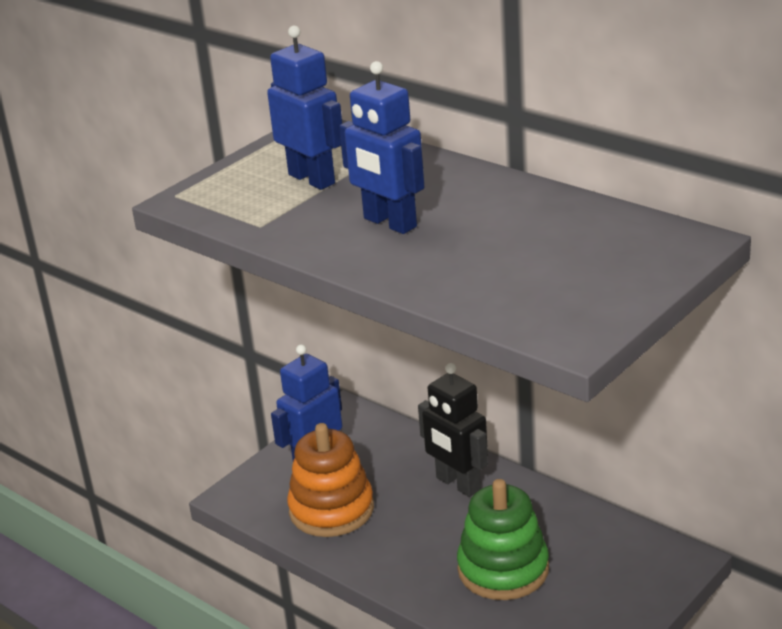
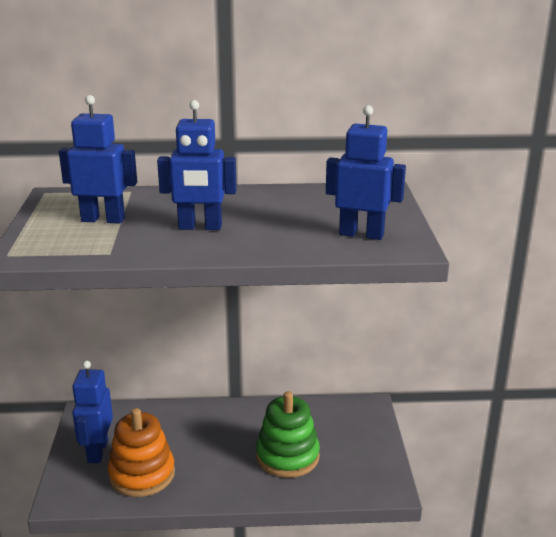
camera: 45 degrees left, 5 degrees down
black robot [418,363,488,497] -> none
none -> blue robot [326,105,406,240]

